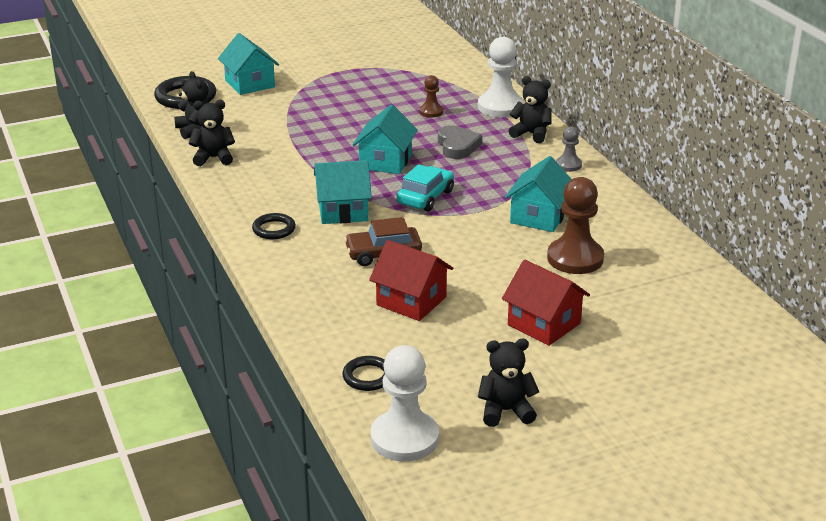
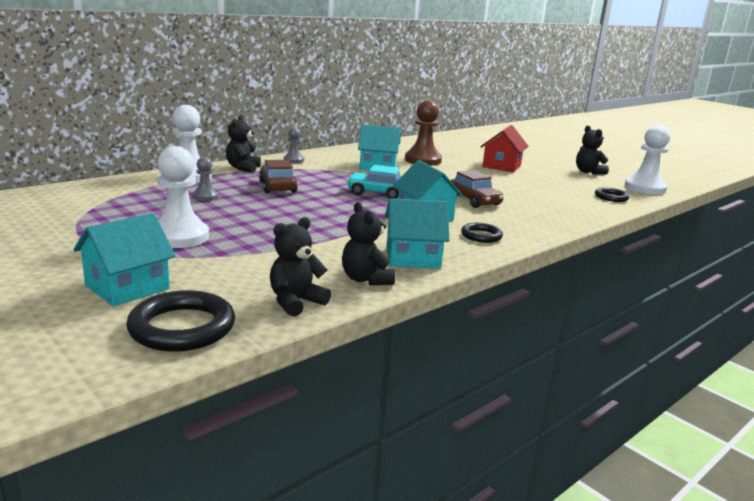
camera: 110 degrees left, 10 degrees down
turquoise house [352,104,418,174] -> turquoise house moved to [385,198,449,269]
red house [369,240,453,321] -> none
brown pawn [419,75,443,118] -> grey pawn [192,157,219,201]
grey heart [438,125,482,159] -> brown car [259,160,298,193]
none -> white pawn [157,146,209,248]

